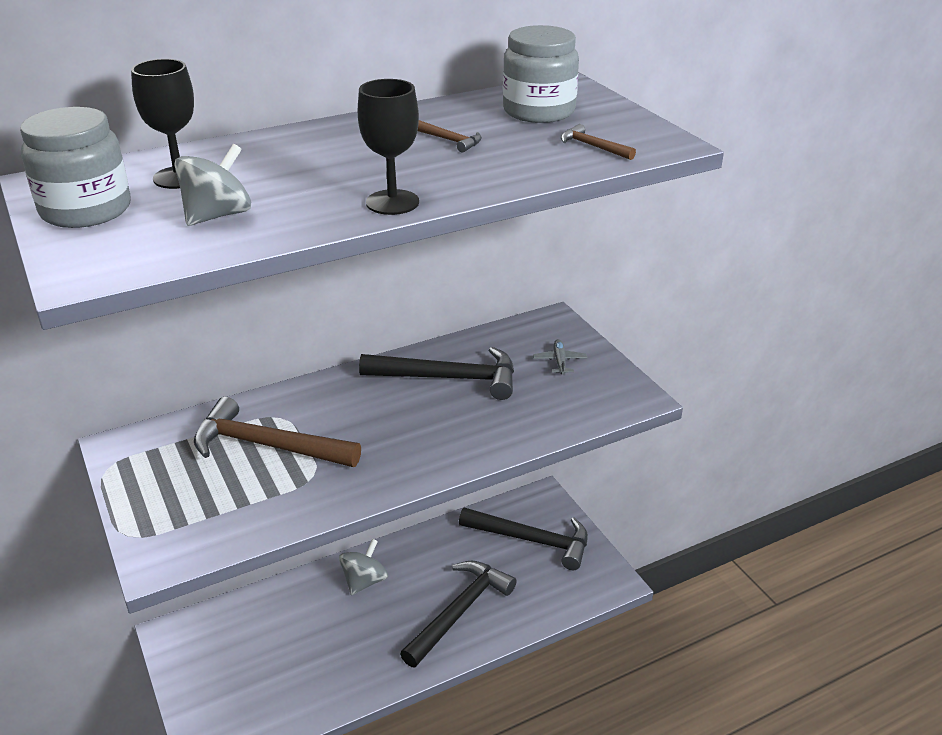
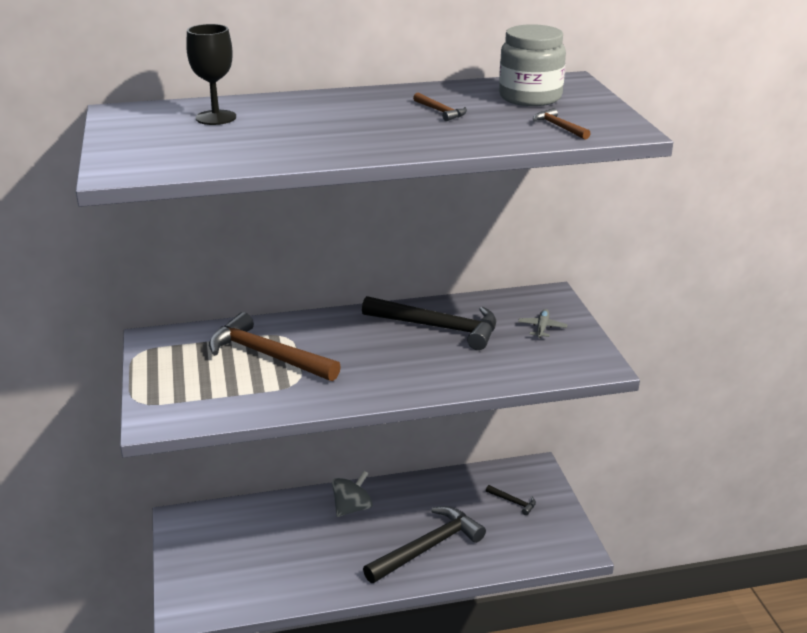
camera: 15 degrees right, 5 degrees down
grey jar [20,107,131,228] -> none
grey spinning top [174,144,251,226] -> none
black goblet [358,79,419,215] -> none
black hammer [459,507,588,570] -> black hammer [486,485,536,515], size x0.43

